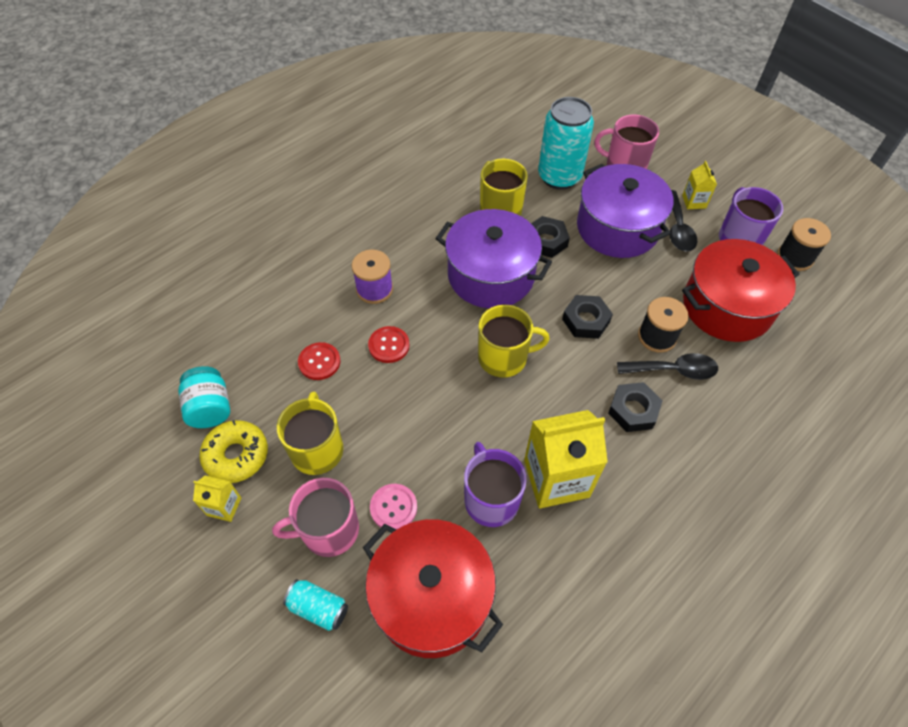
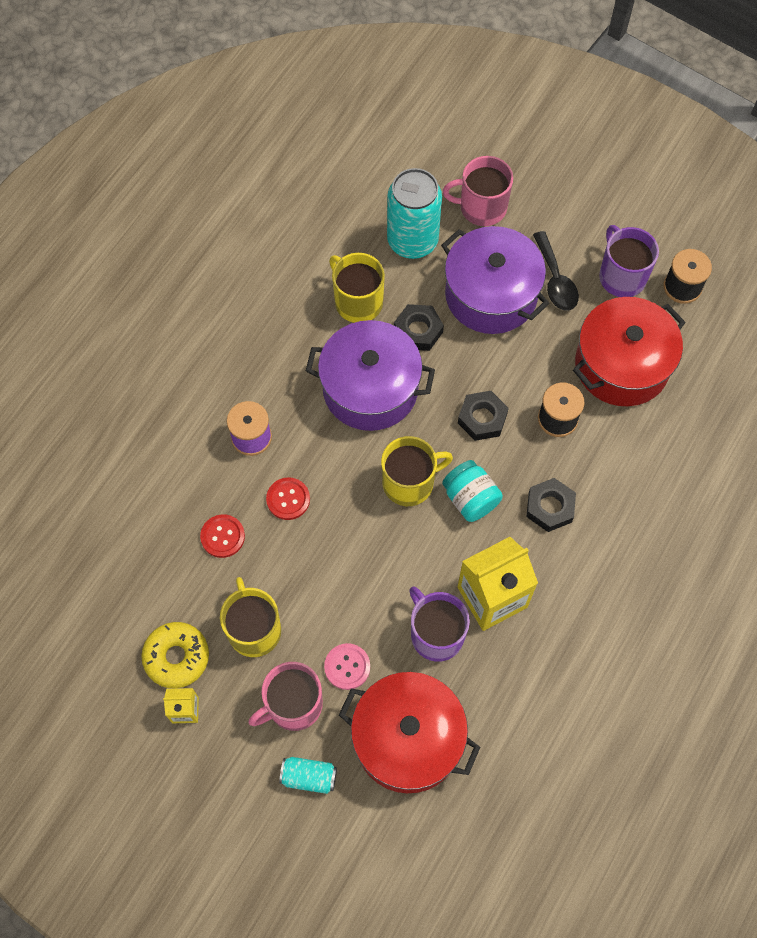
camera: 15 degrees left, 10 degrees up
turquoise jar [178,366,230,428] -> turquoise jar moved to [442,460,503,522]
black spoon [617,353,718,380] -> none
yellow carton [682,161,717,209] -> none

